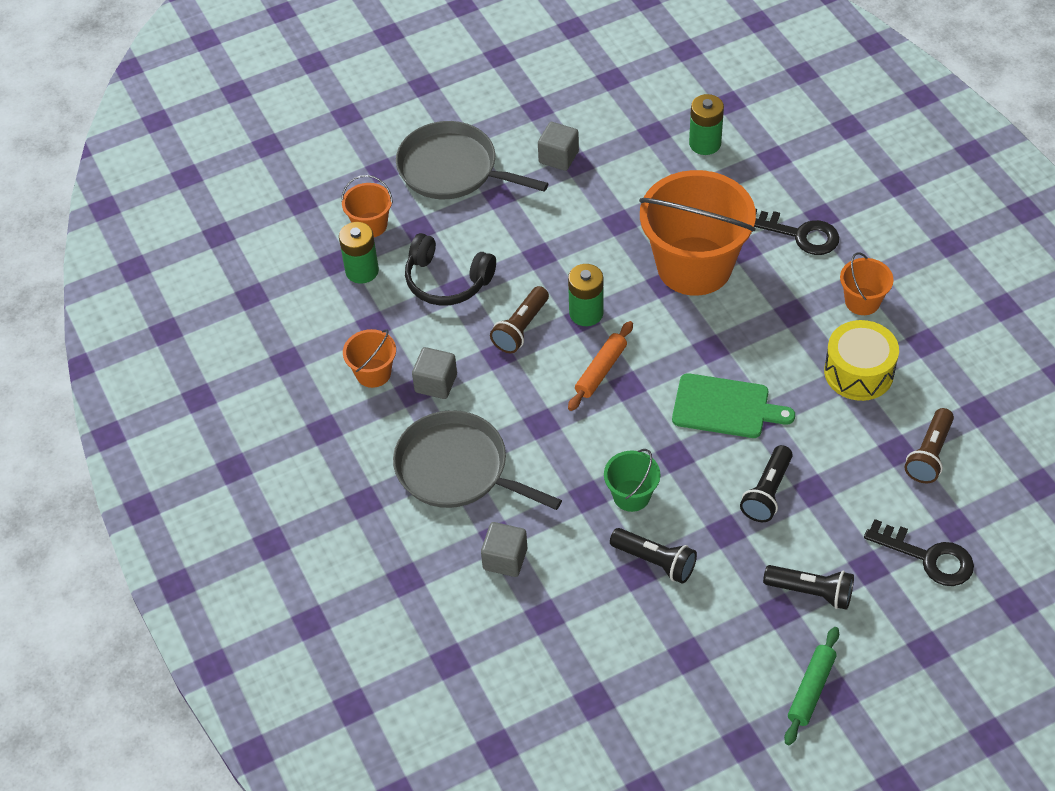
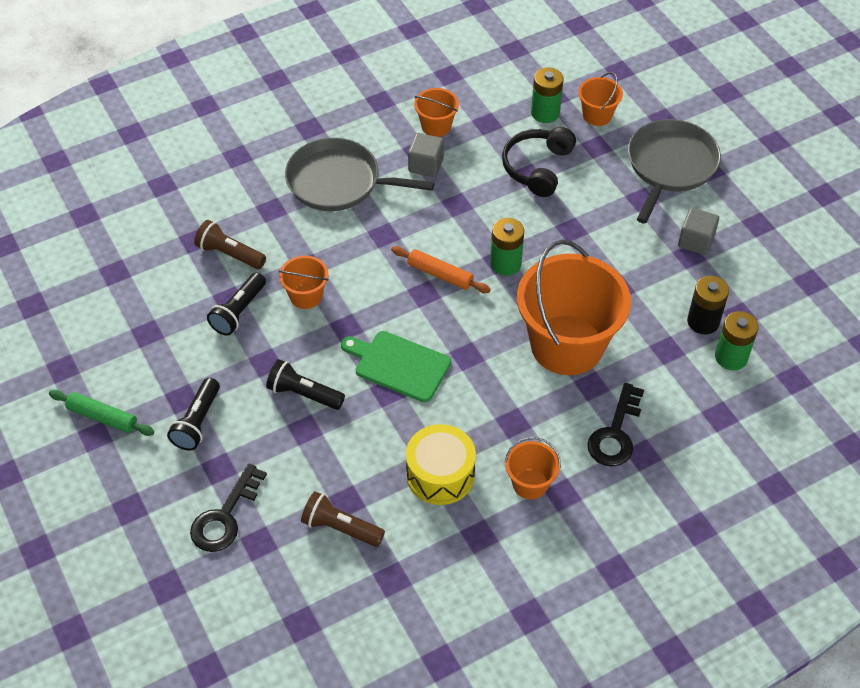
camera: 85 degrees right, 0 degrees up
grey pan [393,410,562,510] -> grey pan turned 105 degrees counterclockwise [285,138,434,211]
grey cube [481,522,527,577] -> none
brown flashlight [490,286,549,353] -> brown flashlight moved to [194,220,266,269]
green bucket [604,449,661,512] -> orange bucket [278,256,329,309]
green cutting board [672,373,795,438] -> green cutting board turned 105 degrees clockwise [341,331,451,402]
none -> black battery [687,276,729,334]

